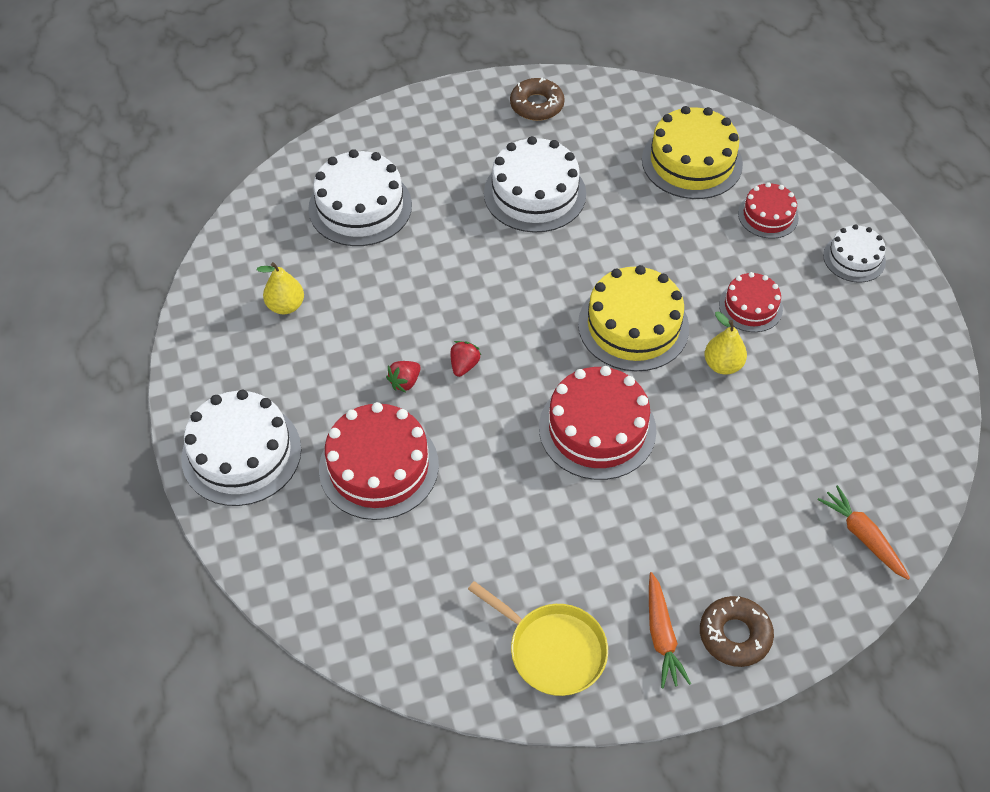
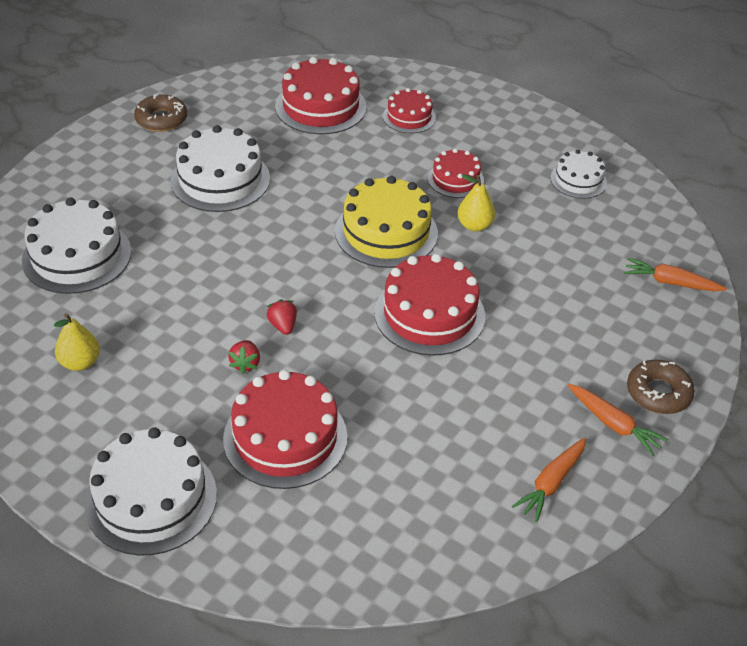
camera: 40 degrees left, 10 degrees down
yellow pan [468,581,608,696] -> orange carrot [512,437,586,522]
yellow cake [642,106,743,199] -> red cake [275,57,367,134]
white cake [823,224,886,283] -> white cake moved to [550,150,607,199]

